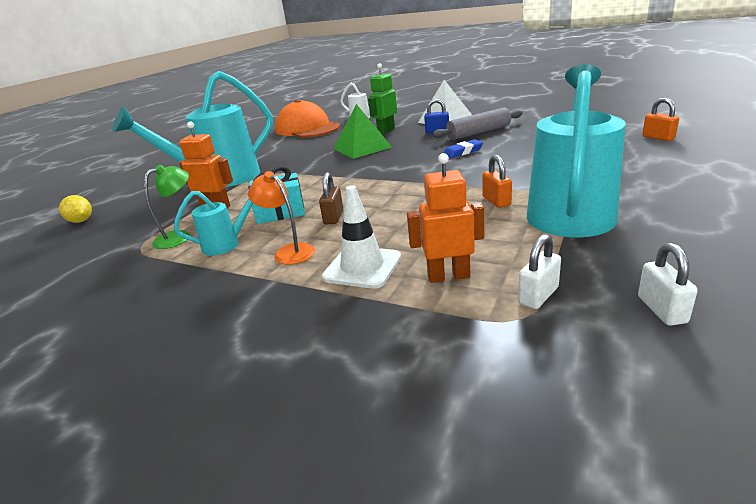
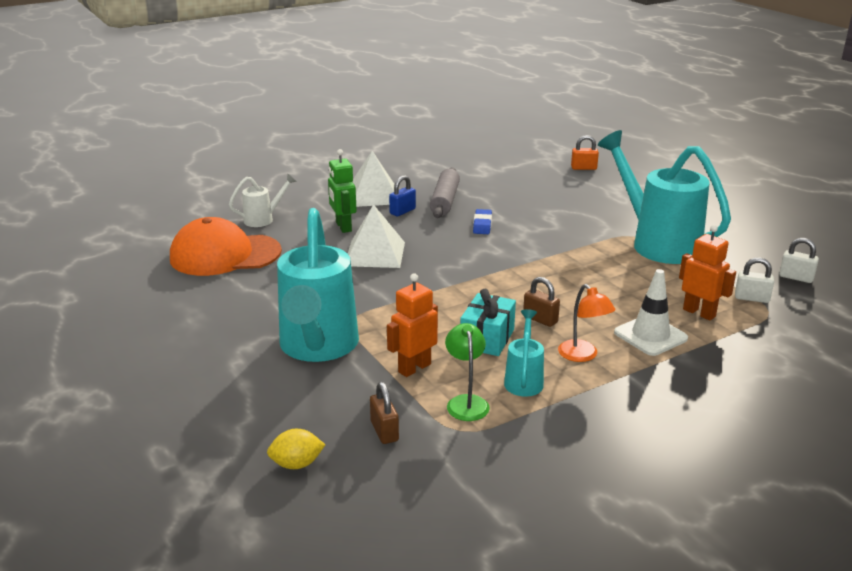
camera: 60 degrees left, 0 degrees up
orange lamp [248,171,315,265] -> orange lamp turned 105 degrees counterclockwise [558,284,615,362]
green pyramid [333,104,392,159] -> white pyramid [348,204,405,268]
orange robot [407,153,484,283] -> orange robot turned 105 degrees clockwise [679,225,736,321]
orange padlock [482,155,512,208] -> none
white padlock [518,234,561,309] -> white padlock turned 60 degrees counterclockwise [735,257,774,303]
none -> brown padlock [370,382,399,444]

